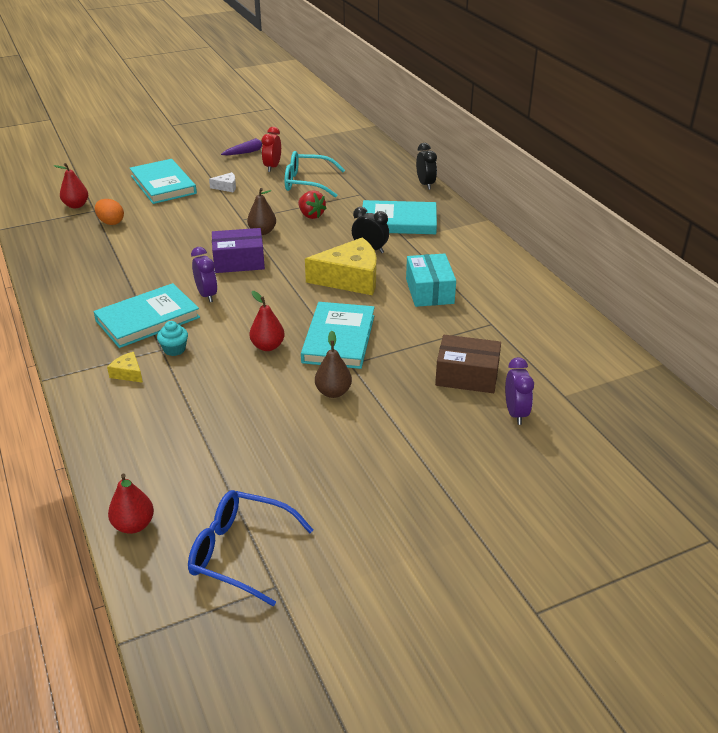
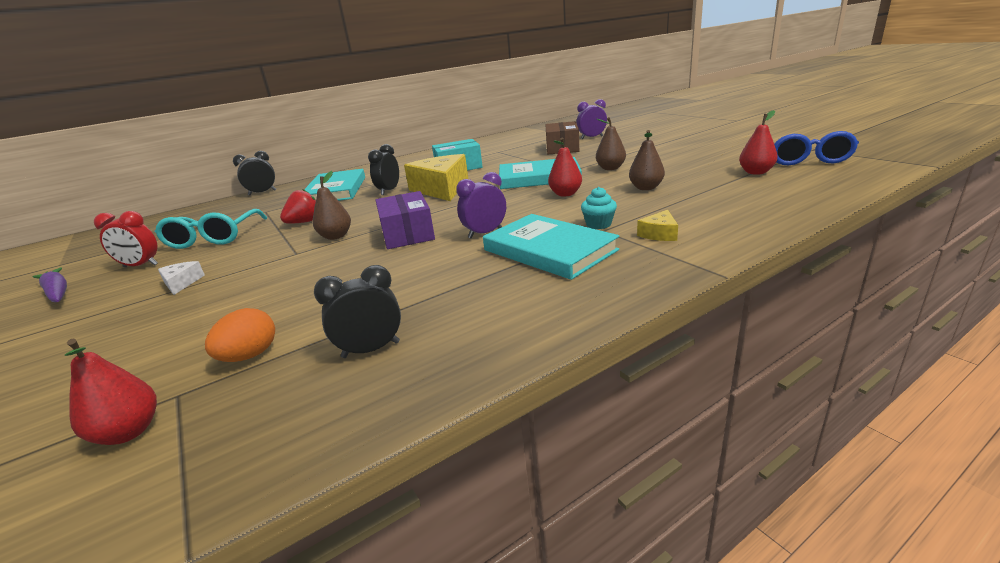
camera: 95 degrees left, 10 degrees down
red pear [108,473,154,534] -> red pear moved to [739,110,778,175]
turquoise book [130,159,197,204] -> none
none -> black clock [314,265,401,358]
none -> brown pear [629,130,665,190]

